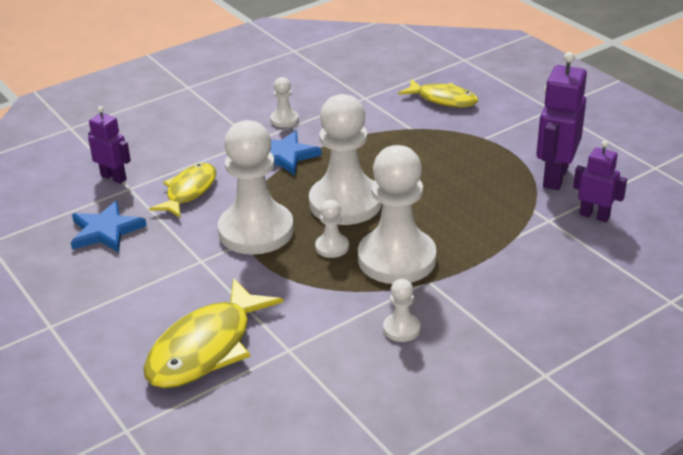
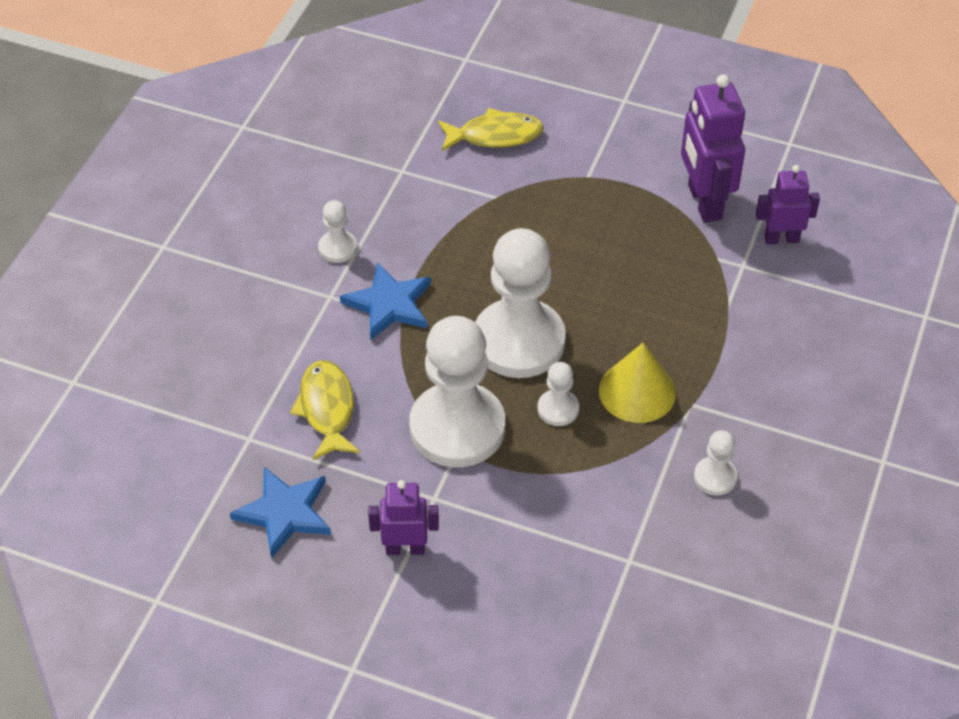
camera: 35 degrees left, 15 degrees up
purple robot [88,106,131,184] -> purple robot moved to [368,480,439,555]
yellow fish [143,278,283,388] -> none
white pawn [358,145,437,284] -> yellow cone [599,343,676,423]

